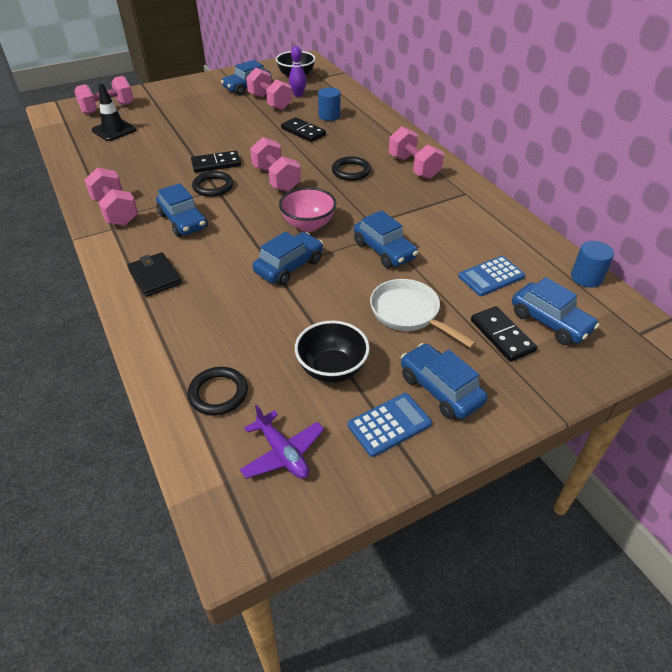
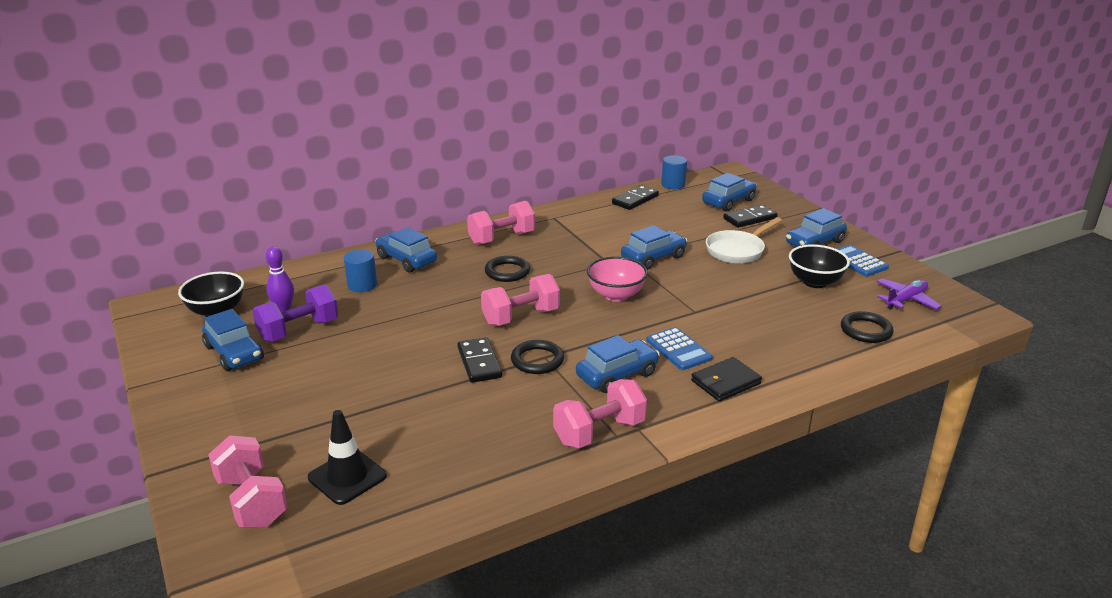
camera: 90 degrees left, 15 degrees down
pink dumbbell [246,68,292,110] -> purple dumbbell [253,284,338,342]
blue car [252,232,323,285] -> blue car moved to [375,227,437,272]
black domino [281,117,326,142] -> black domino moved to [612,185,659,210]
blue calculator [458,256,525,296] -> blue calculator moved to [646,327,713,370]

